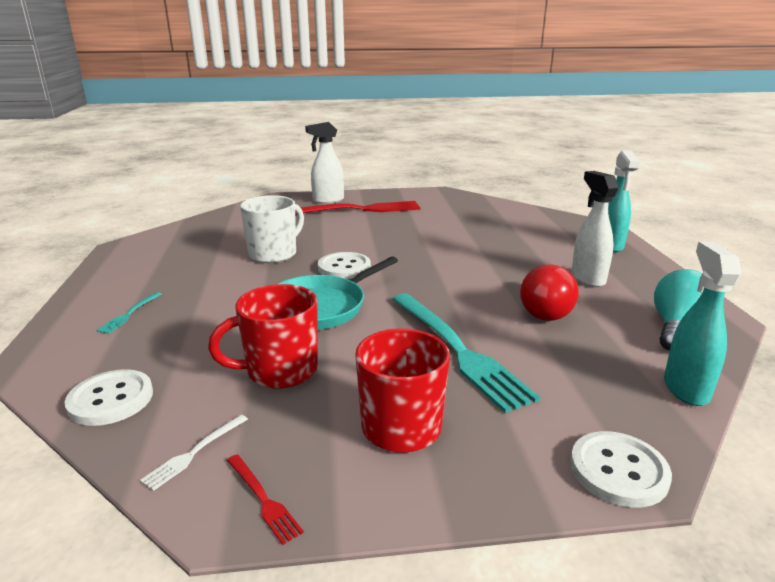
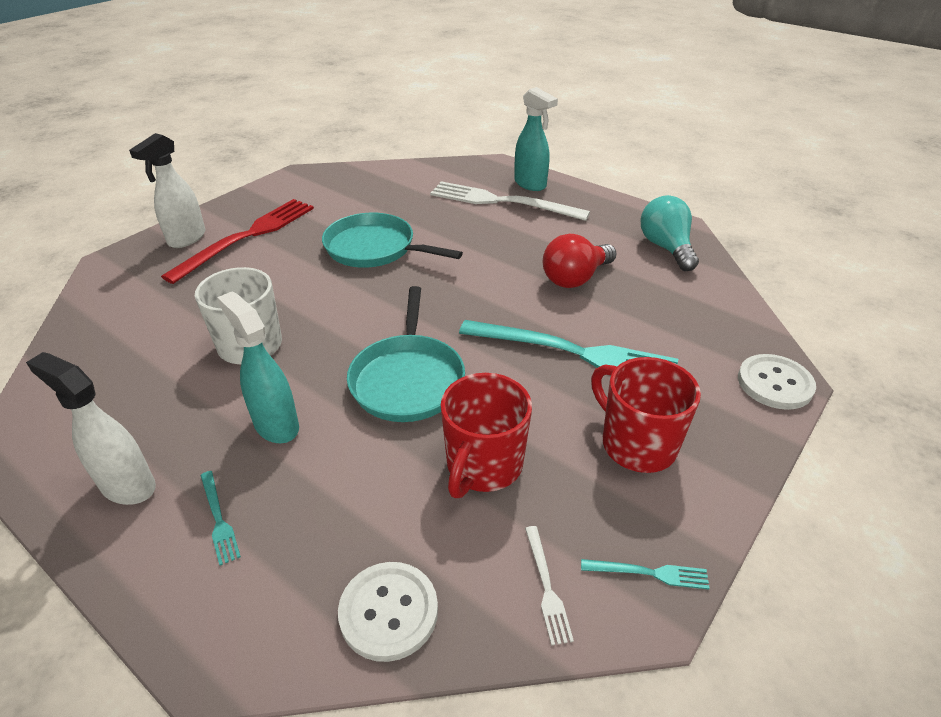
camera: 45 degrees left, 15 degrees up
red fork [227,454,304,545] -> turquoise fork [581,559,710,589]
white button [318,252,371,279] -> none
red light bulb [520,264,579,321] -> red light bulb turned 90 degrees clockwise [543,234,617,288]
white spray bottle [571,171,619,287] -> white spray bottle moved to [26,352,156,505]
turquoise spray bottle [664,242,741,406] -> turquoise spray bottle moved to [217,291,299,443]
none -> turquoise pan [322,213,463,268]
none -> white fork [430,181,590,221]

